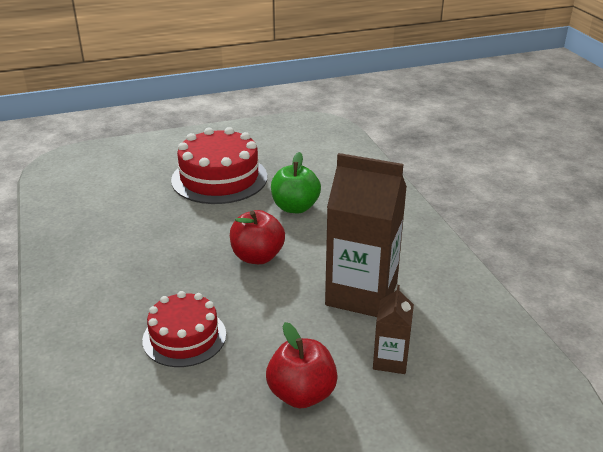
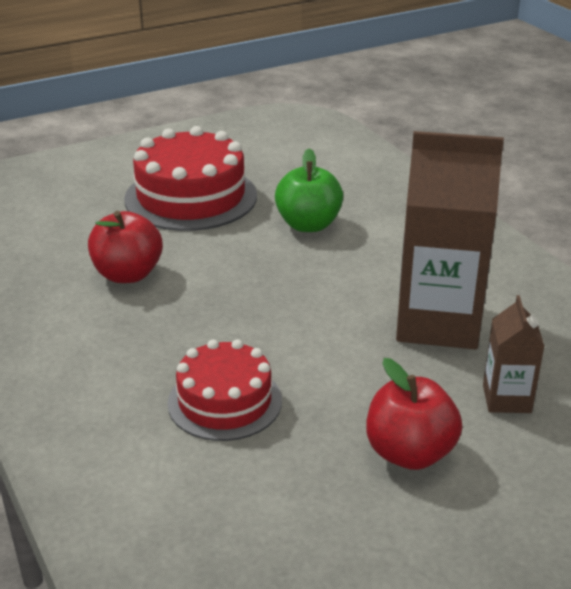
camera: 10 degrees left, 0 degrees up
red apple [230,210,285,264] -> red apple moved to [88,211,163,283]

